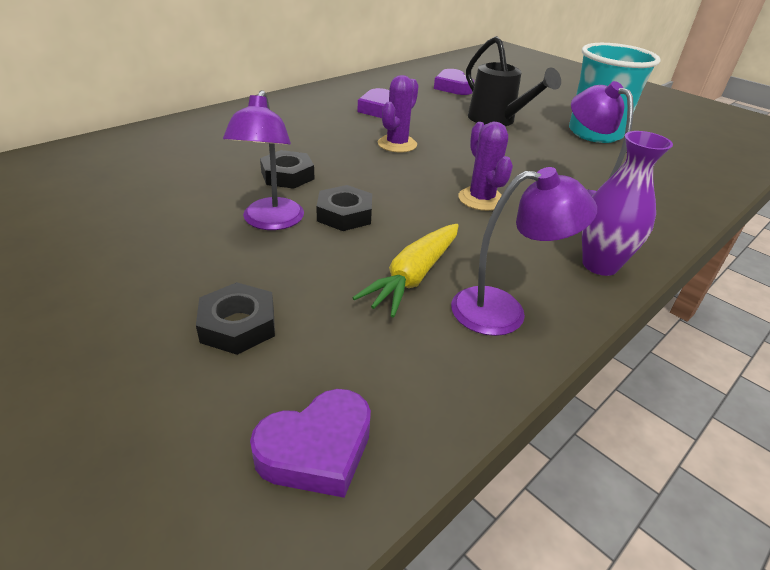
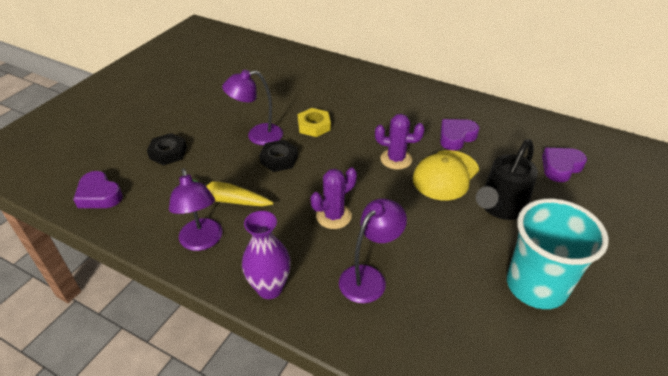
camera: 75 degrees right, 5 degrees up
black nut [260,150,314,189] -> yellow nut [298,108,331,137]
none -> yellow cap [413,150,479,201]

